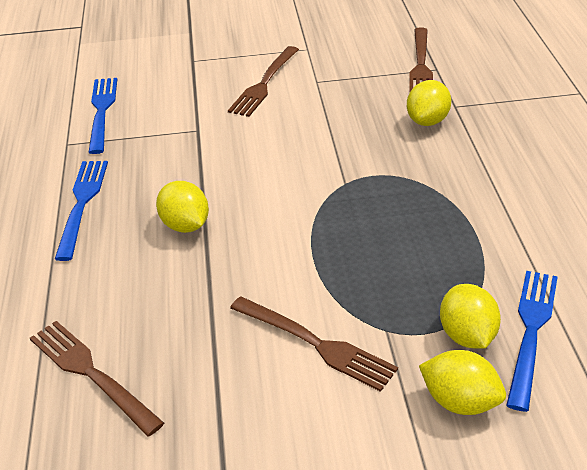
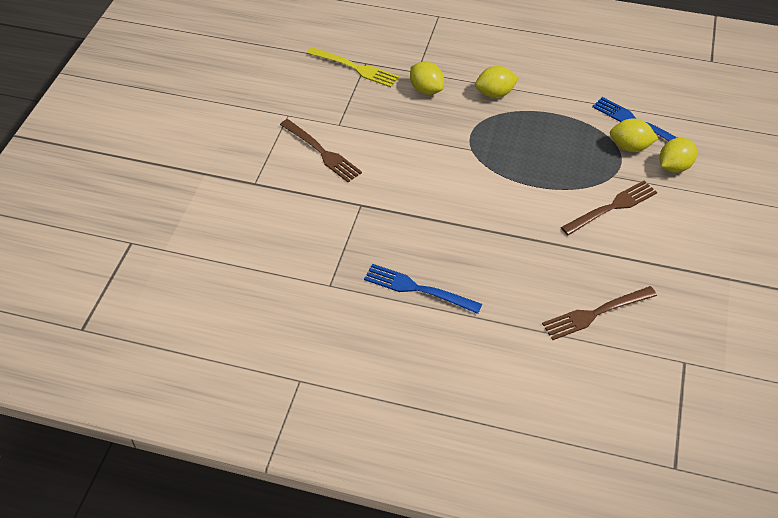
camera: 70 degrees left, 10 degrees up
blue fork [88,78,117,154] -> none
yellow lemon [156,181,209,233] -> yellow lemon moved to [475,66,519,98]
brown fork [409,28,433,93] -> yellow fork [307,47,399,87]

